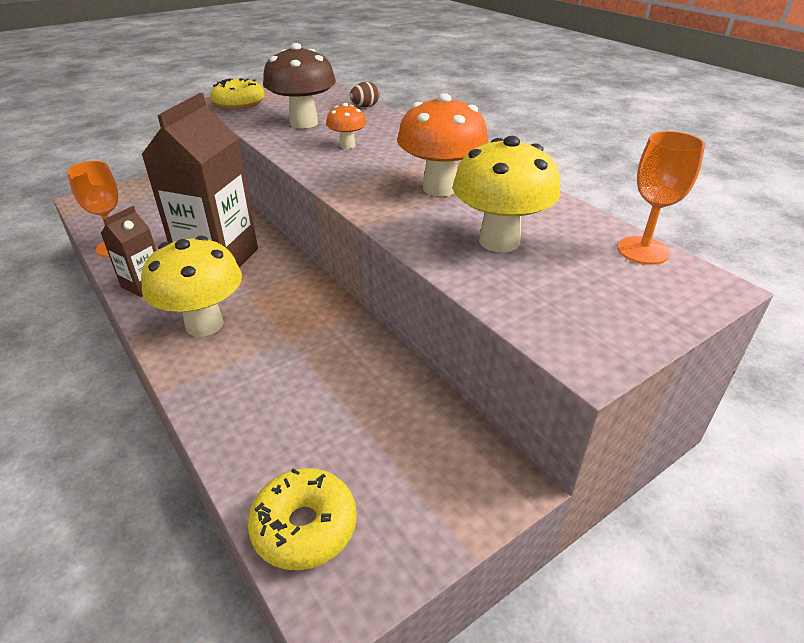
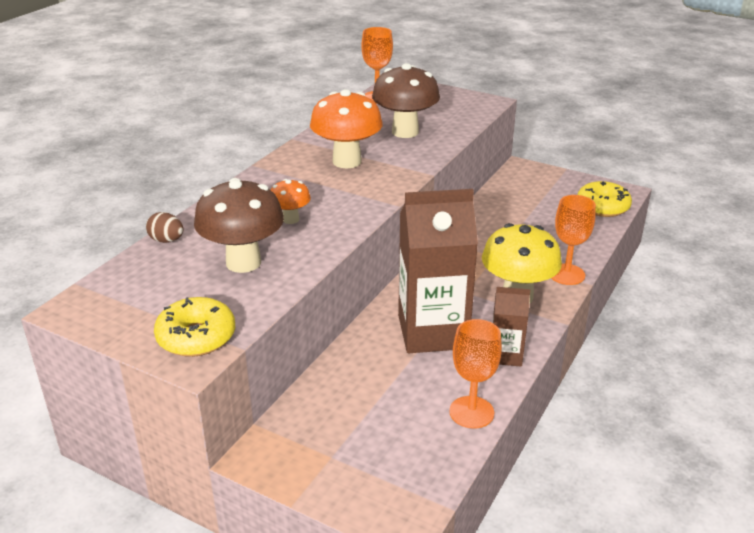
camera: 115 degrees left, 5 degrees down
yellow mushroom [452,136,560,252] -> brown mushroom [372,63,440,138]
none -> orange goblet [551,195,596,285]

